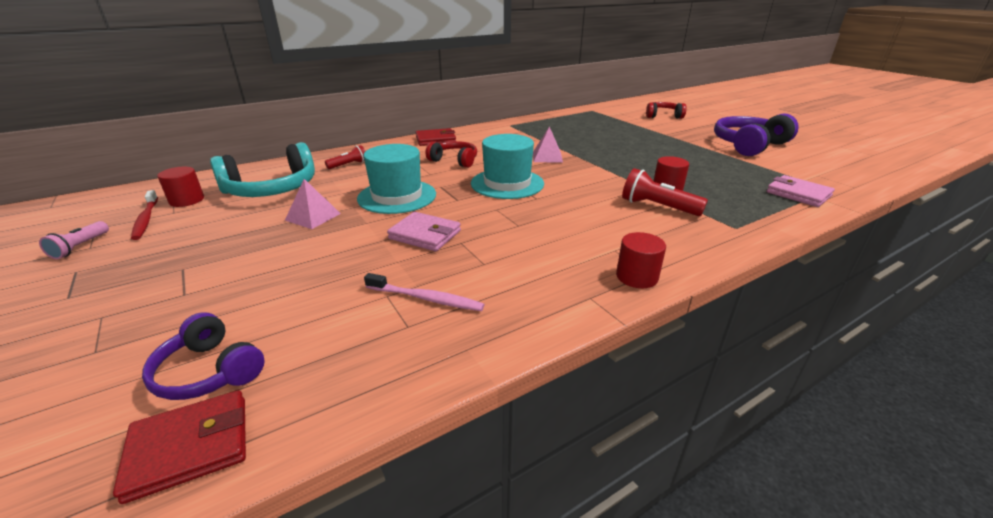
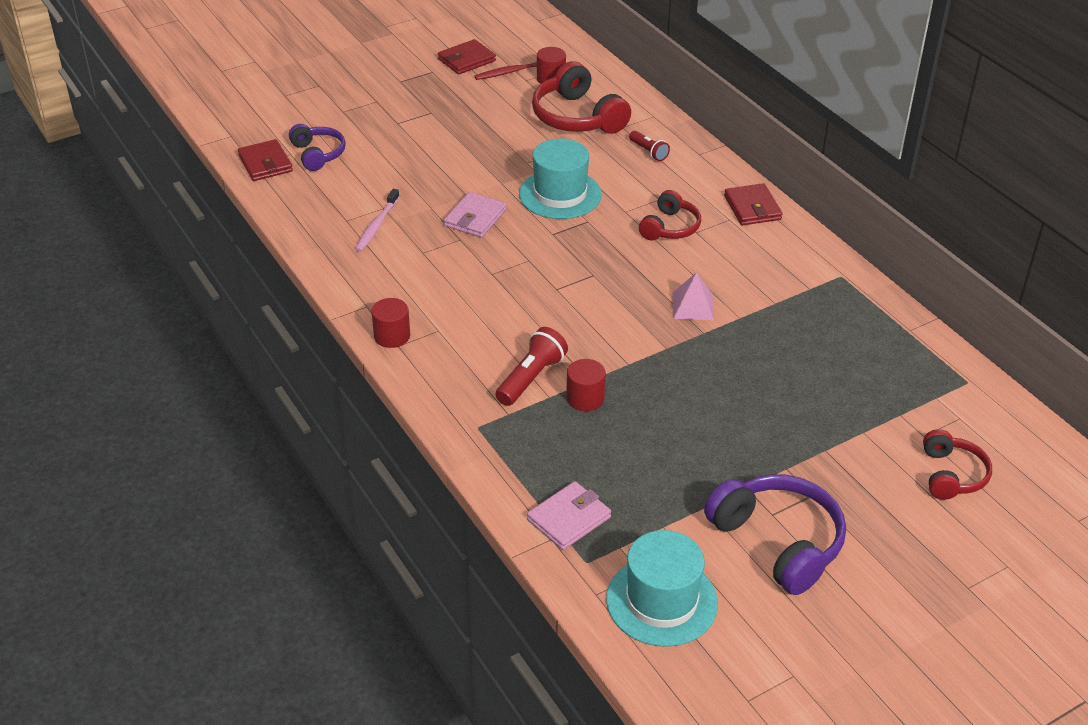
camera: 90 degrees right, 10 degrees up
pink flashlight [39,221,109,259] -> red wallet [438,39,496,74]
purple headphones [142,312,265,400] -> purple headphones turned 120 degrees clockwise [289,124,346,171]
turquoise headphones [210,142,315,197] -> red headphones [532,61,631,134]
pink pyramid [285,179,341,229] -> none
turquoise hat [471,134,544,199] -> turquoise hat moved to [606,530,718,647]

